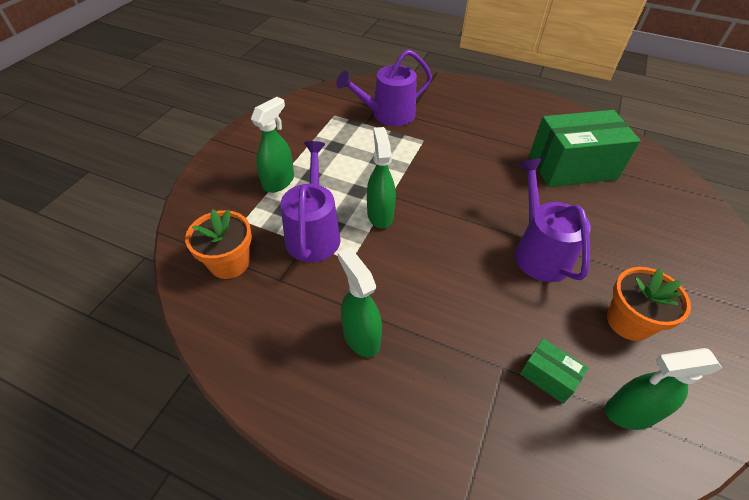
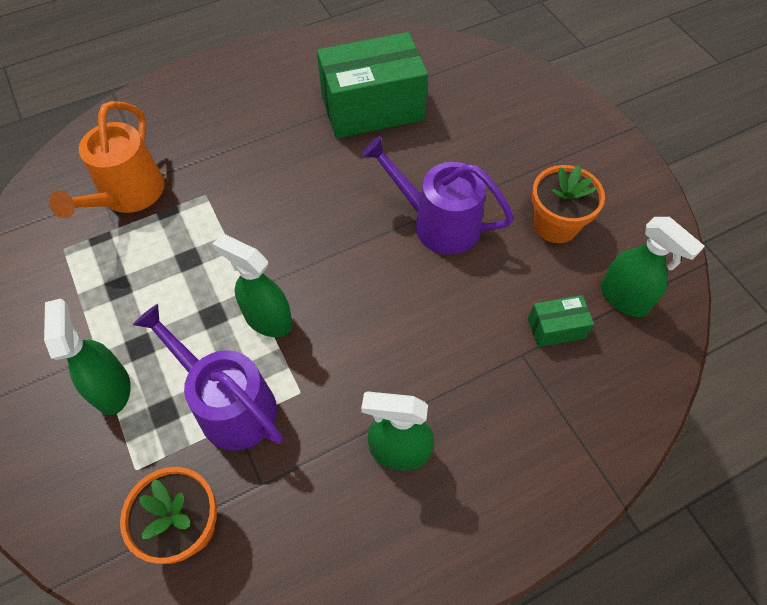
camera: 50 degrees left, 10 degrees up
purple watering can [336,49,432,126] -> orange watering can [49,101,165,219]
green box [529,110,641,187] -> green box turned 45 degrees clockwise [317,32,428,139]
green spray bottle [605,348,722,430] -> green spray bottle turned 75 degrees counterclockwise [601,217,705,317]

